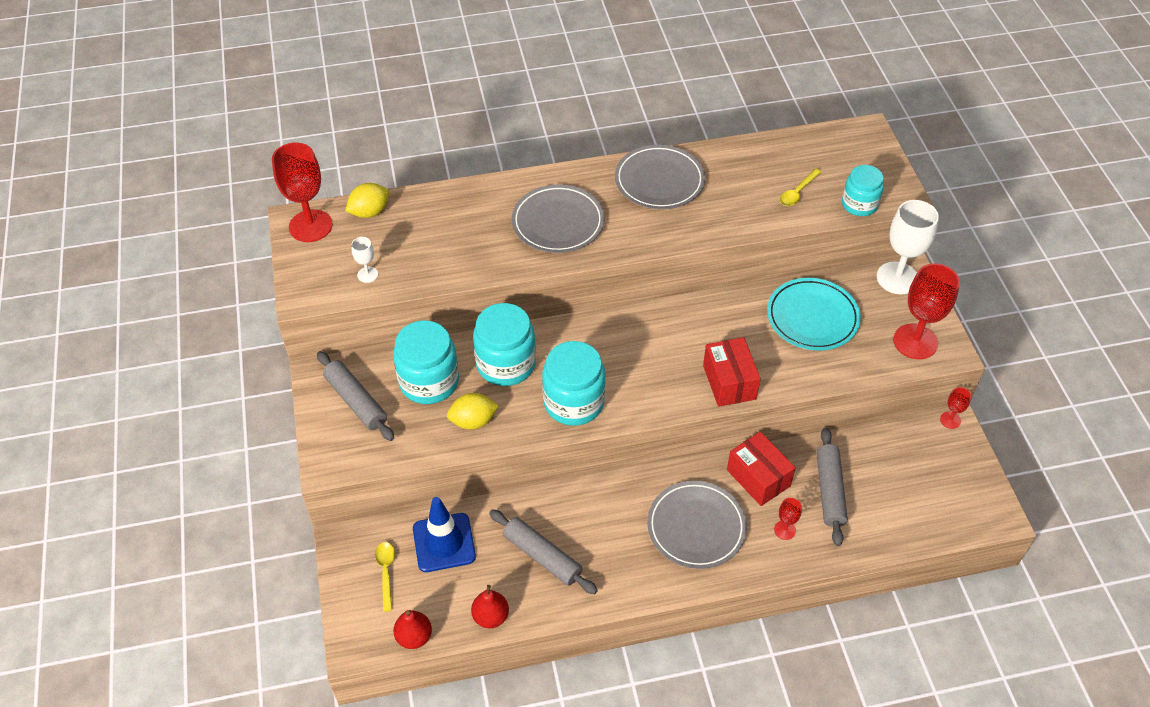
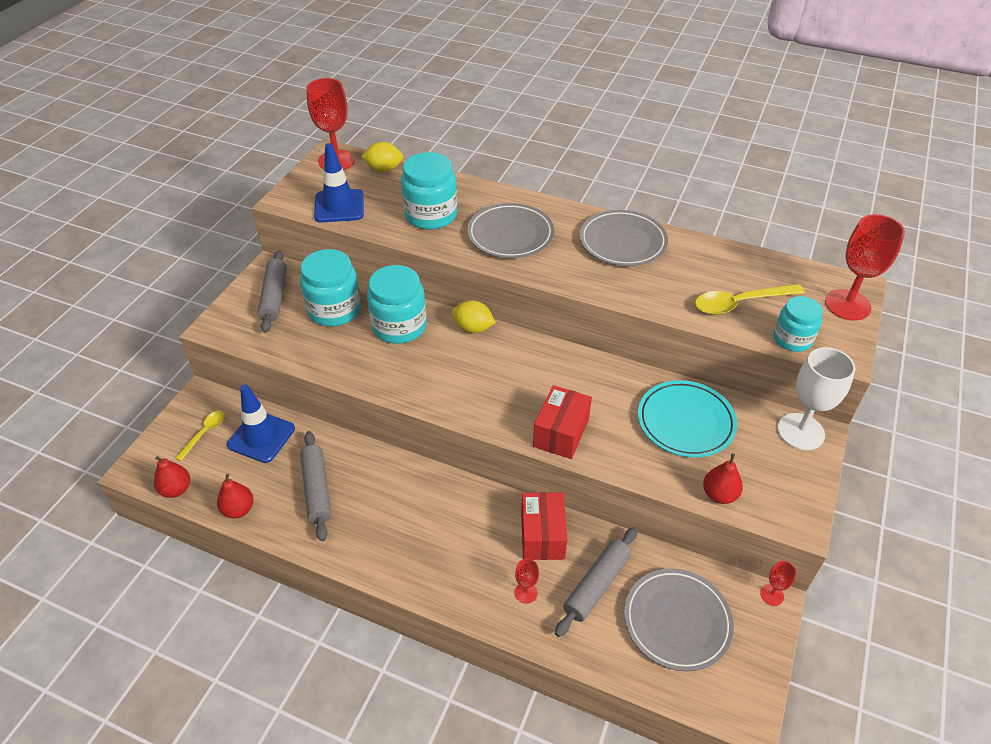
camera: 35 degrees right, 5 degrees down
white goblet [351,237,378,283] -> blue traffic cone [314,143,364,223]
yellow lemon [447,393,499,429] -> yellow lemon moved to [452,300,496,333]
turquoise jar [542,341,606,426] -> turquoise jar moved to [401,152,457,230]
grey plate [647,481,747,569] -> grey plate moved to [624,568,734,672]
yellow spoon [780,168,822,206] -> yellow spoon [695,284,805,315], size x1.69
red goblet [893,263,960,359] -> red goblet moved to [825,214,905,321]
none -> red pear [703,453,743,504]

